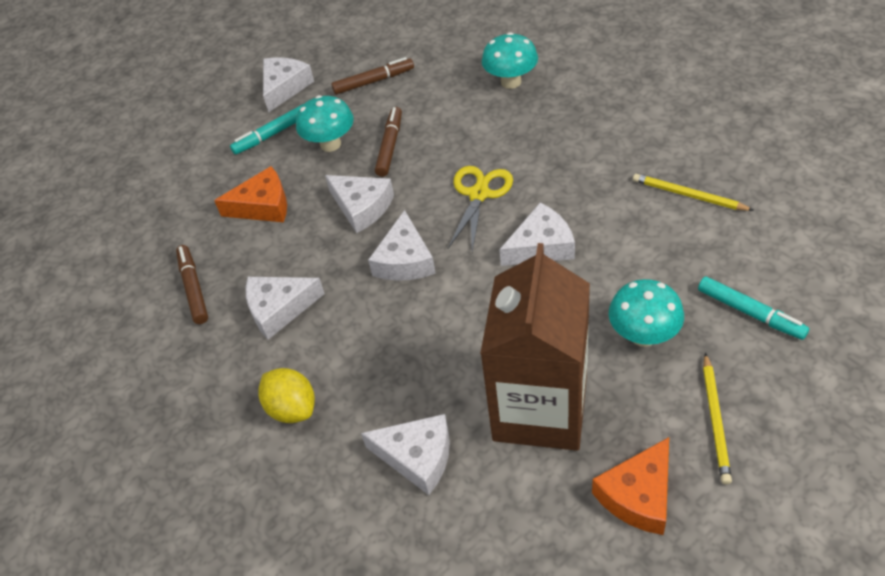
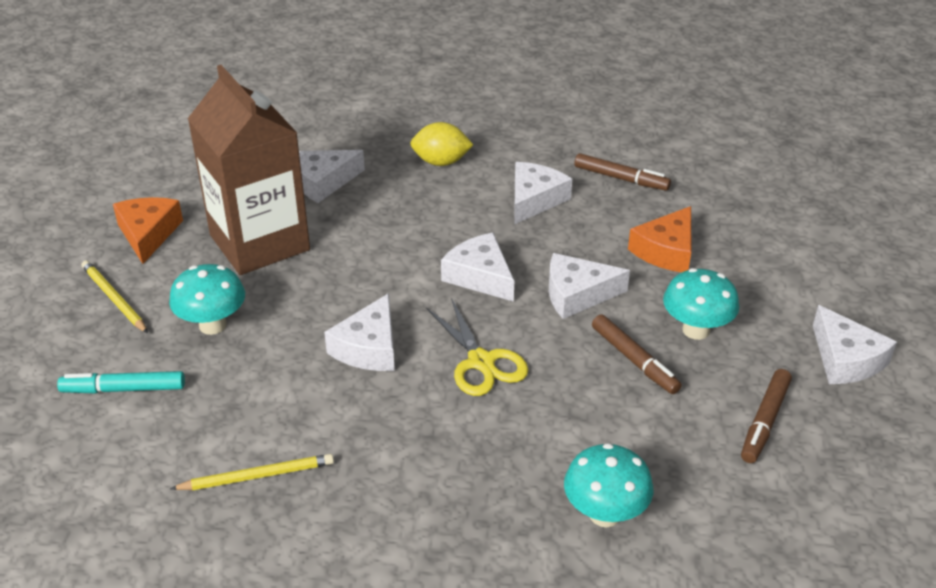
camera: 130 degrees right, 10 degrees down
turquoise marker [230,104,303,155] -> none

